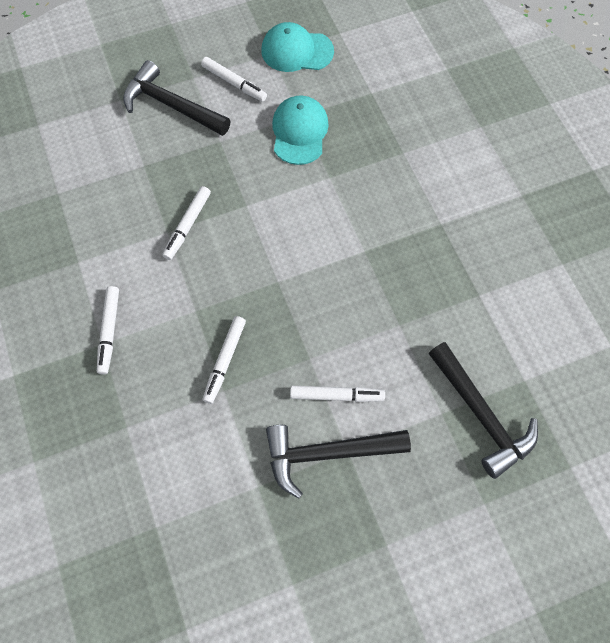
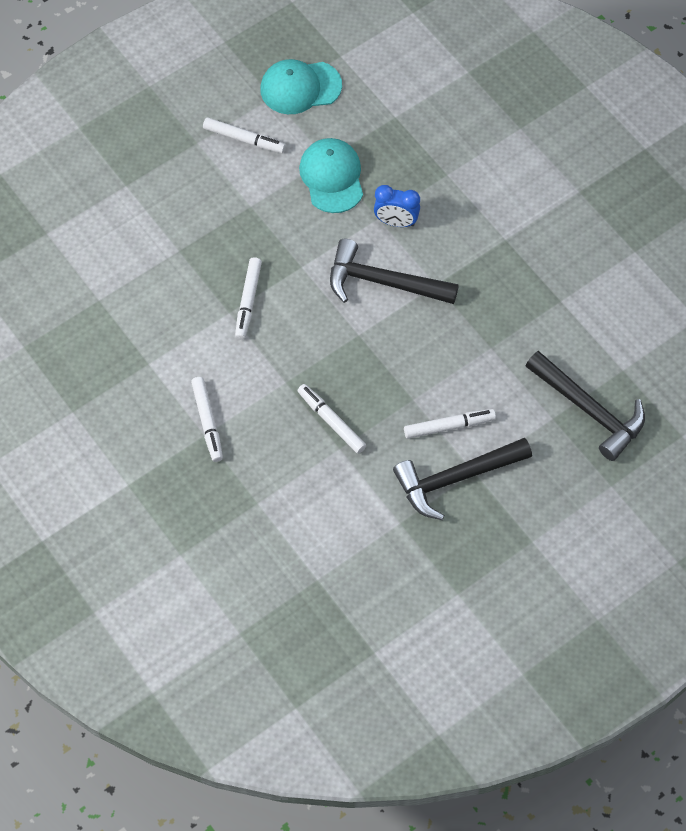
camera: 15 degrees left, 5 degrees down
black hammer [123,60,231,136] -> black hammer moved to [330,239,459,304]
white marker [203,316,246,404] -> white marker turned 135 degrees clockwise [297,384,366,454]
none -> blue clock [374,185,420,227]

